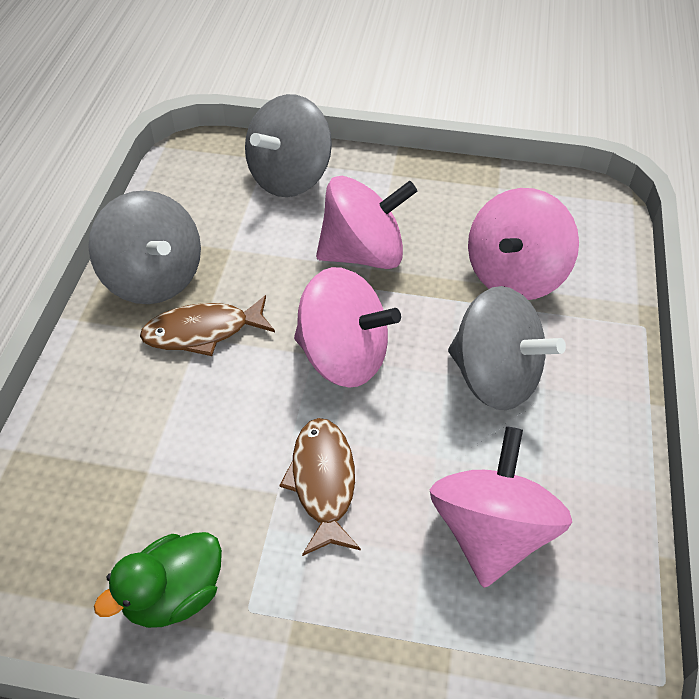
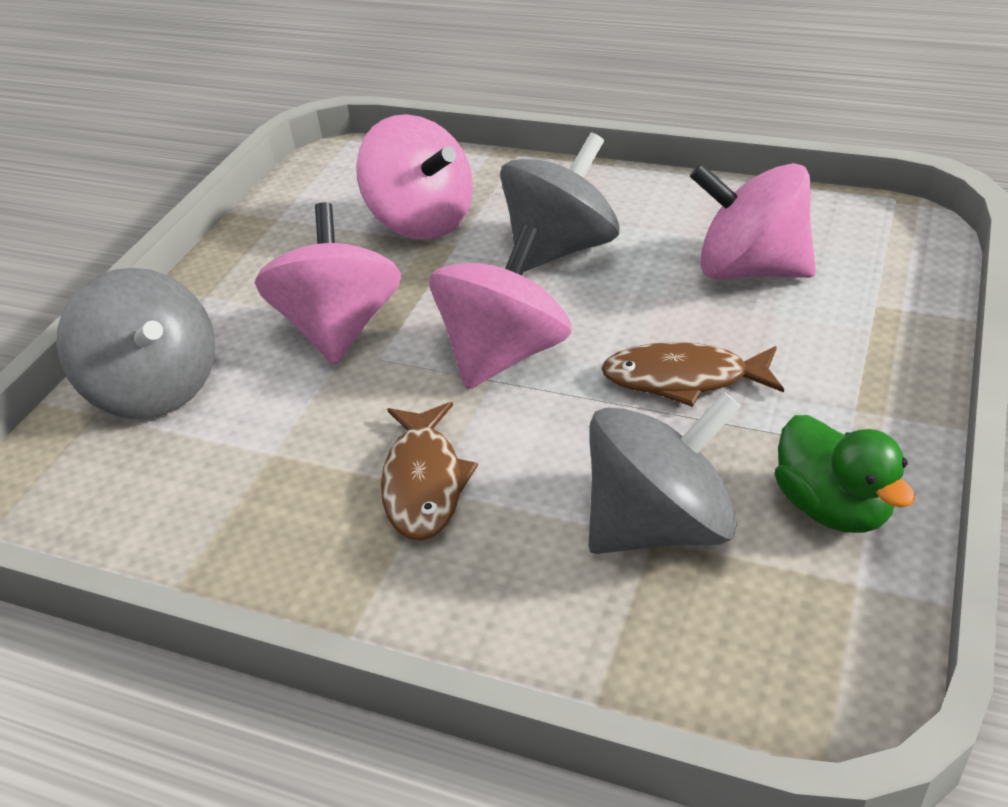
camera: 75 degrees left, 10 degrees down
grey spinning top [88,190,201,304] -> grey spinning top moved to [589,392,741,554]

